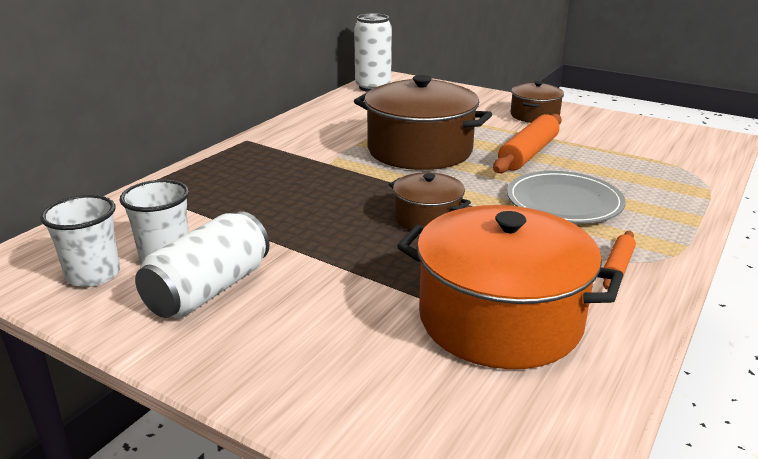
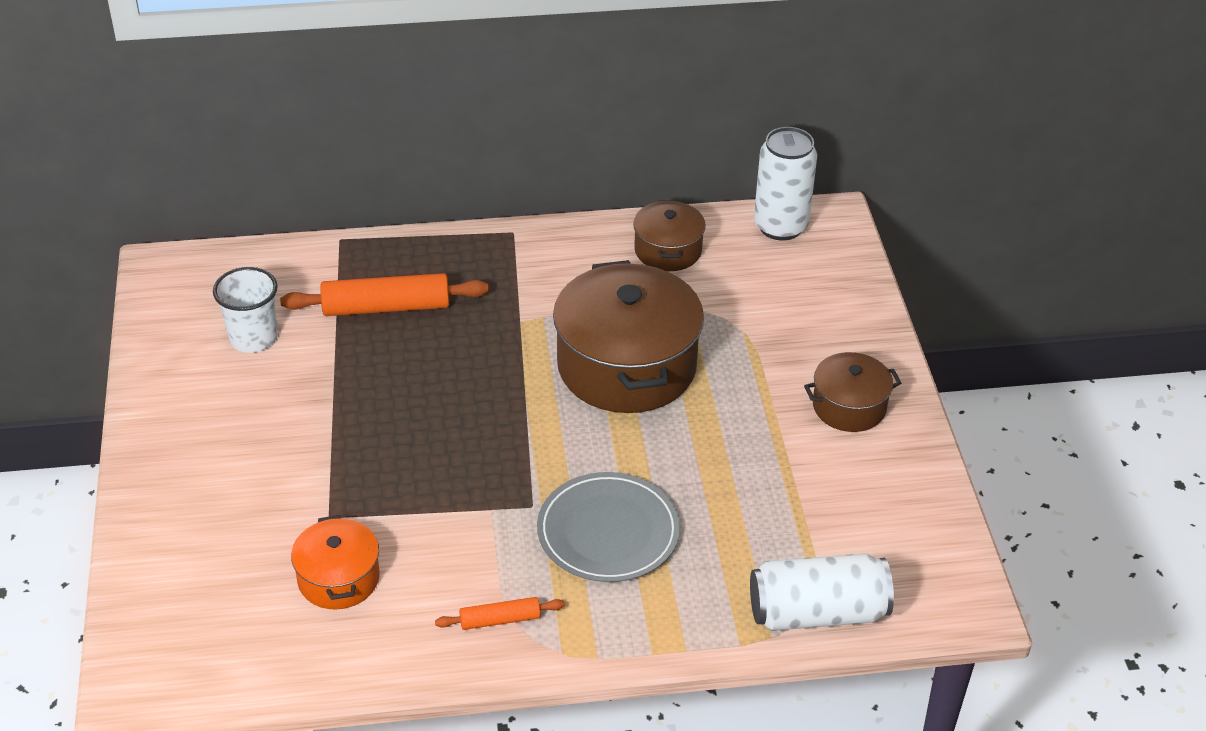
camera: 50 degrees right, 15 degrees up
white cup [40,195,120,287] -> none
white can [135,211,270,318] -> white can moved to [750,553,894,631]
brown pot [389,172,471,231] -> brown pot moved to [633,200,706,271]
orange pot [397,205,623,369] -> orange pot [291,515,380,610], size x0.52
orange rolling pin [493,114,562,173] -> orange rolling pin moved to [280,273,489,316]

